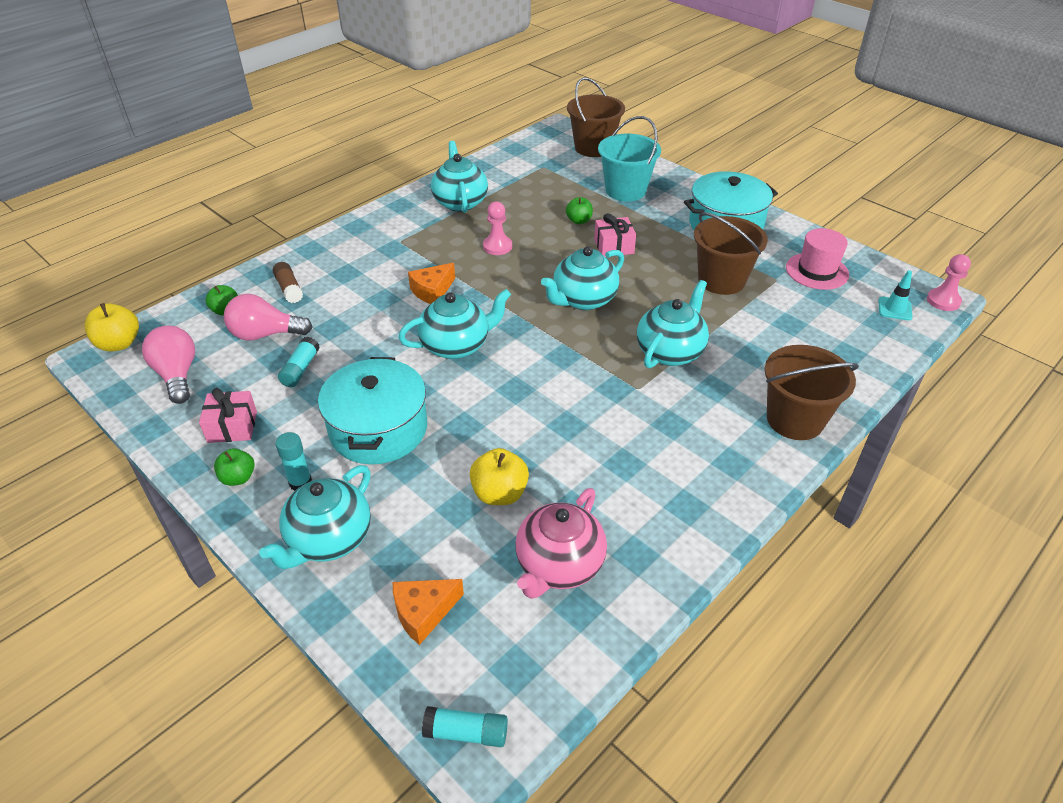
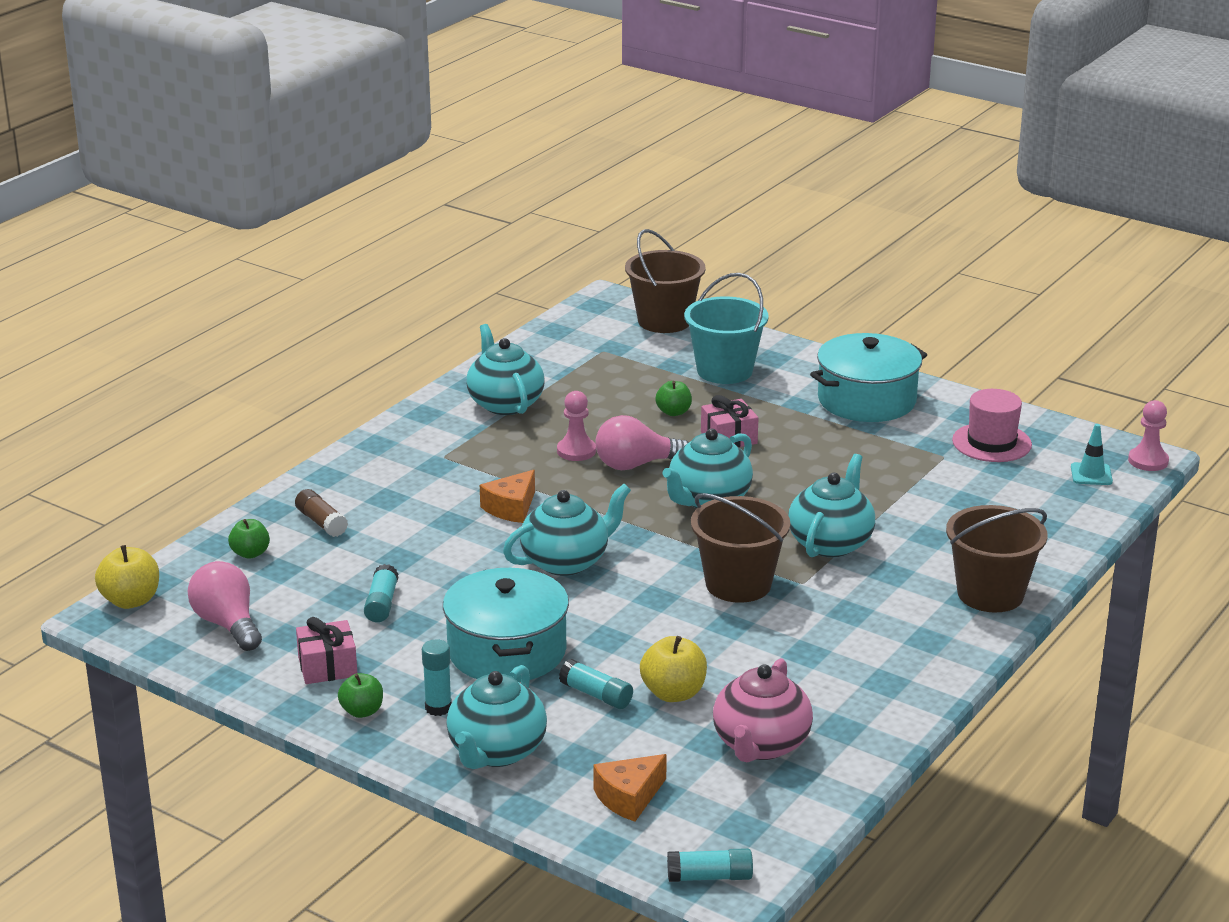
camera: 10 degrees left, 15 degrees down
pink light bulb [224,294,312,341] -> pink light bulb moved to [595,415,689,470]
brown bucket [694,213,768,295] -> brown bucket moved to [691,493,790,603]
none -> turquoise glue stick [559,659,633,709]

